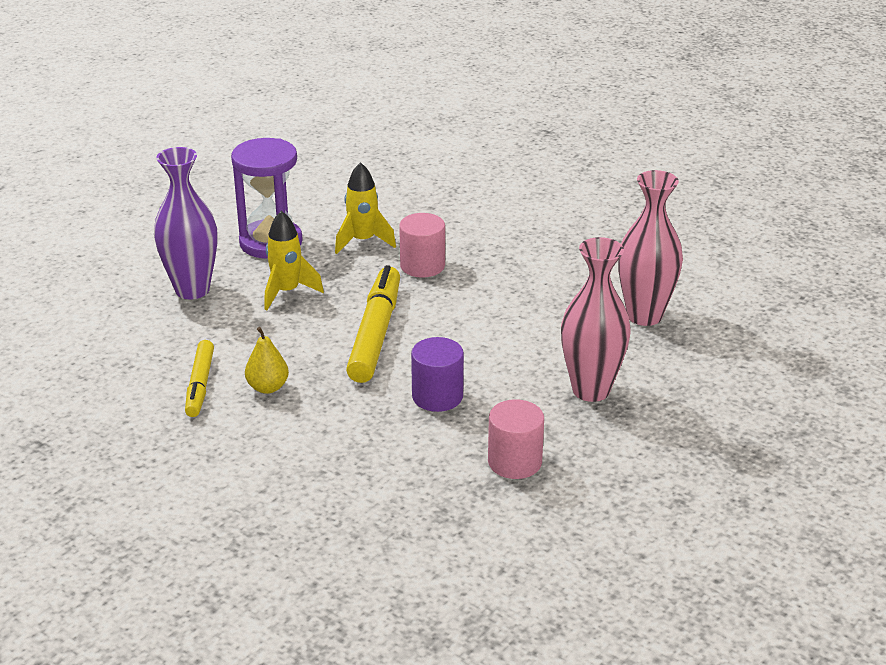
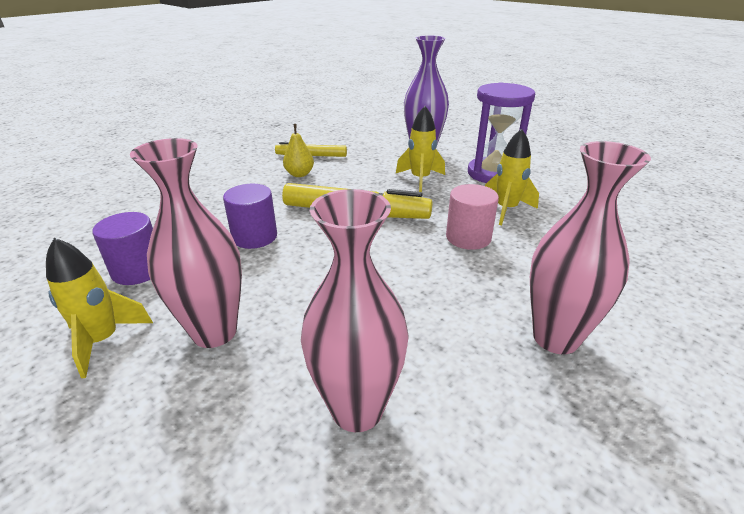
camera: 95 degrees right, 0 degrees up
pink cylinder [488,399,544,479] -> purple cylinder [92,212,153,285]
none -> yellow rocket [46,238,153,378]
none -> pink vase [530,141,651,354]

